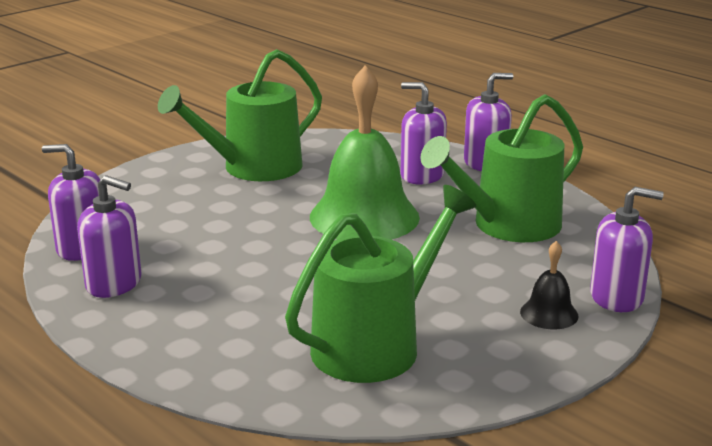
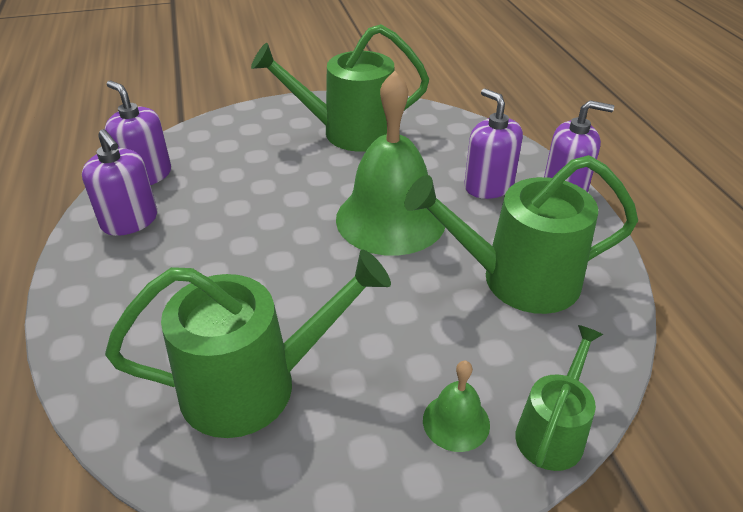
camera: 30 degrees right, 15 degrees up
black bell [520,241,578,329] -> green bell [423,361,490,452]
purple soap dispenser [590,187,664,312] -> green watering can [515,325,603,471]

